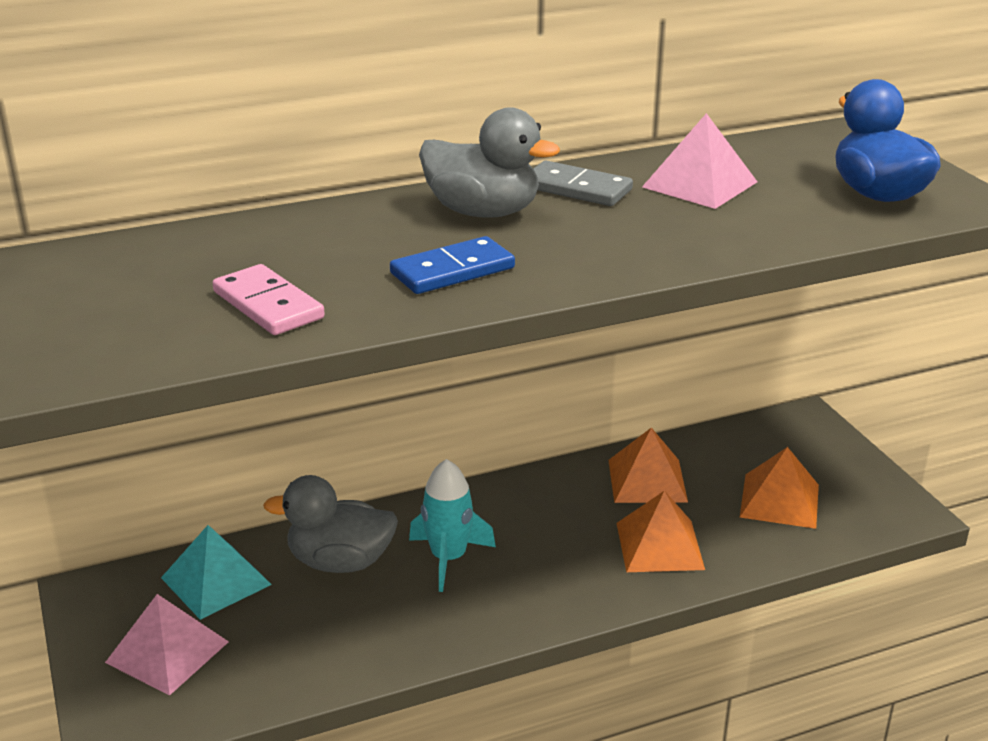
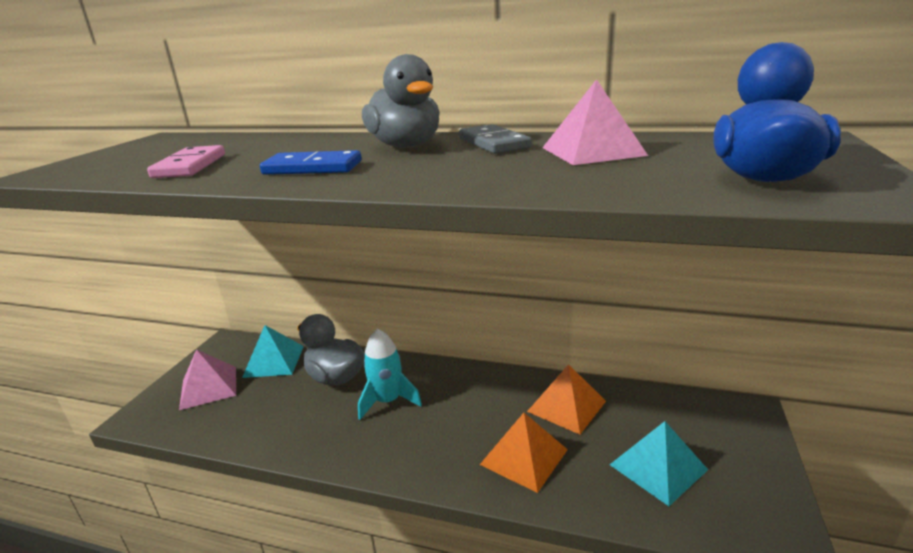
camera: 40 degrees right, 5 degrees down
orange pyramid [740,447,819,529] -> turquoise pyramid [610,421,708,506]

